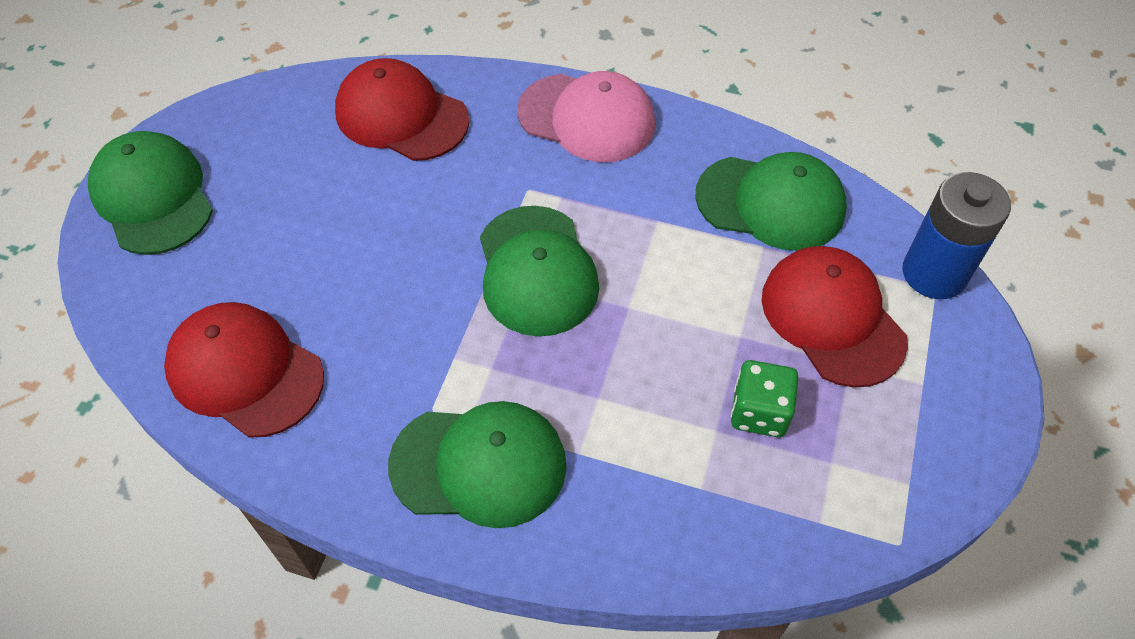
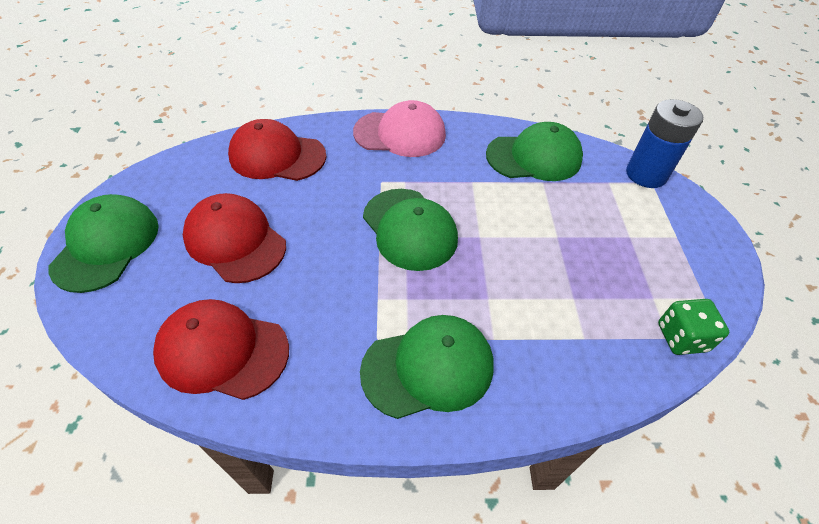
camera: 20 degrees left, 5 degrees down
green cap [88,131,213,255] -> green cap turned 60 degrees clockwise [49,194,159,293]
green dice [731,360,799,437] -> green dice moved to [658,299,729,355]
red cap [762,246,908,388] -> red cap moved to [183,193,286,283]

